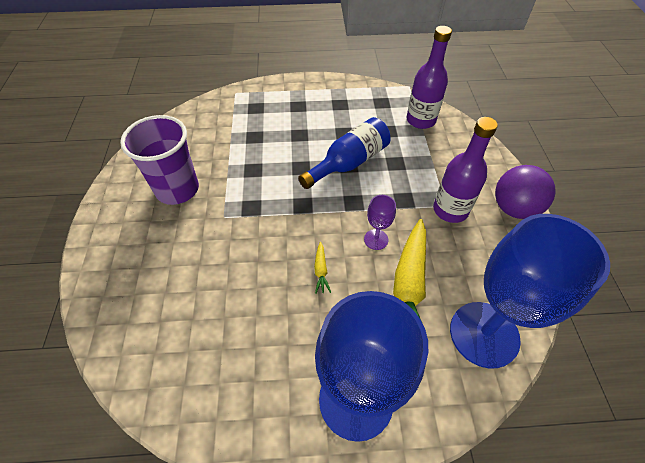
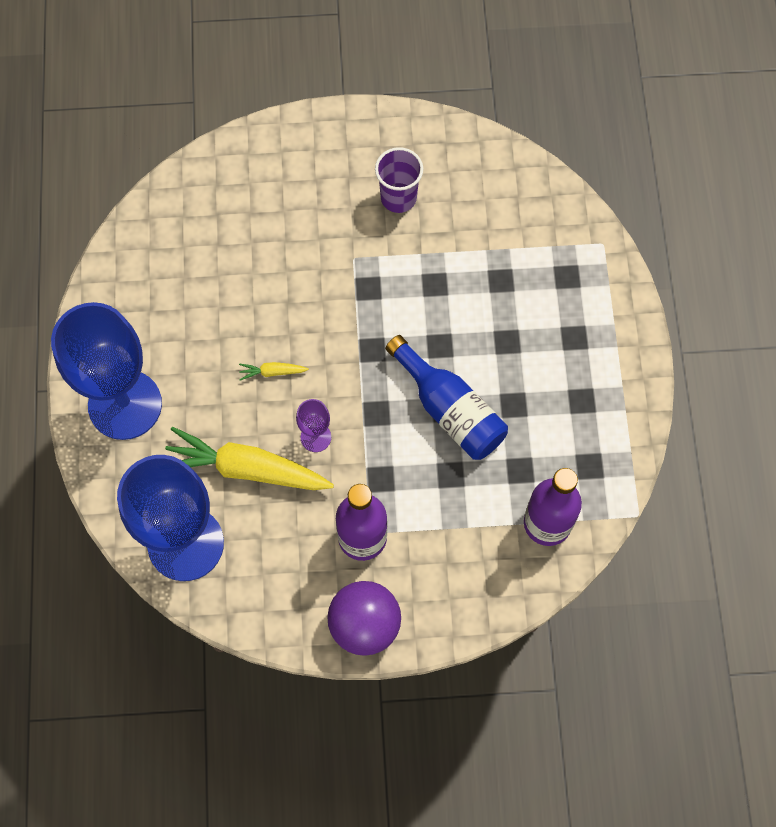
camera: 90 degrees right, 15 degrees up
purple cup [120,115,199,205] -> purple cup [375,147,423,213], size x0.64

